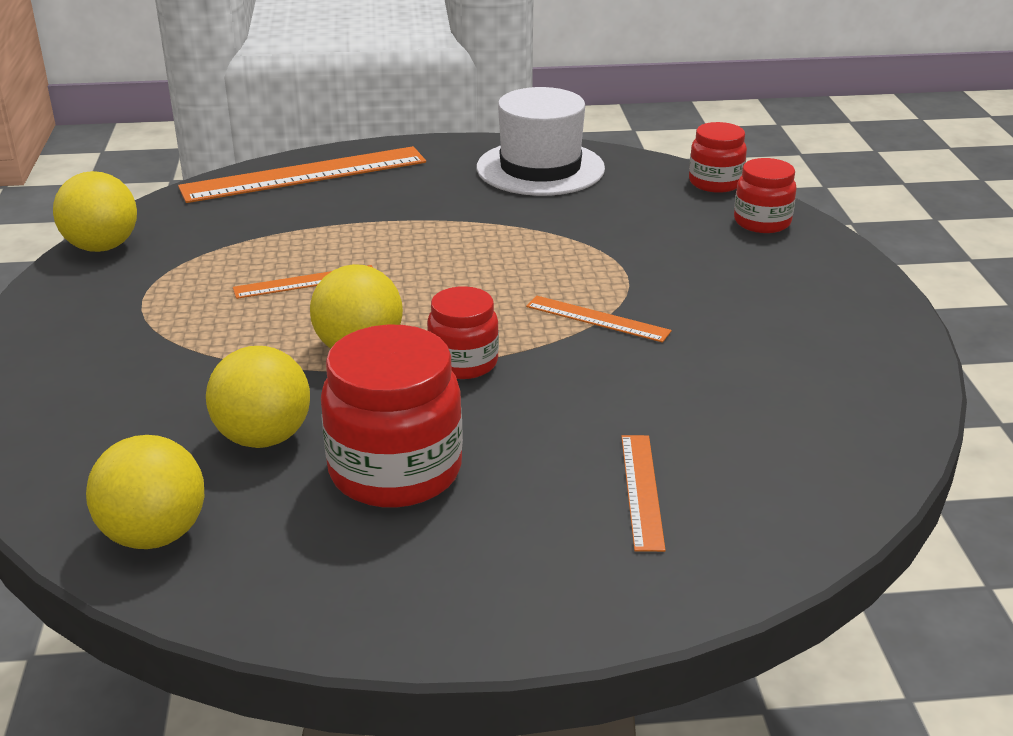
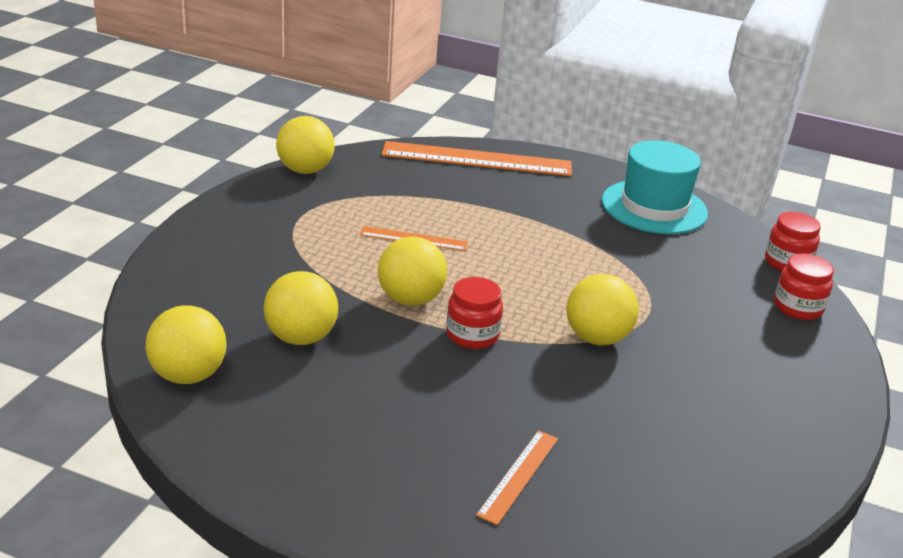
camera: 25 degrees right, 0 degrees up
red jar [321,324,463,508] -> none
white hat [477,87,605,196] -> turquoise hat [602,140,708,234]
orange ruler [526,295,672,343] -> yellow ball [567,274,639,345]

